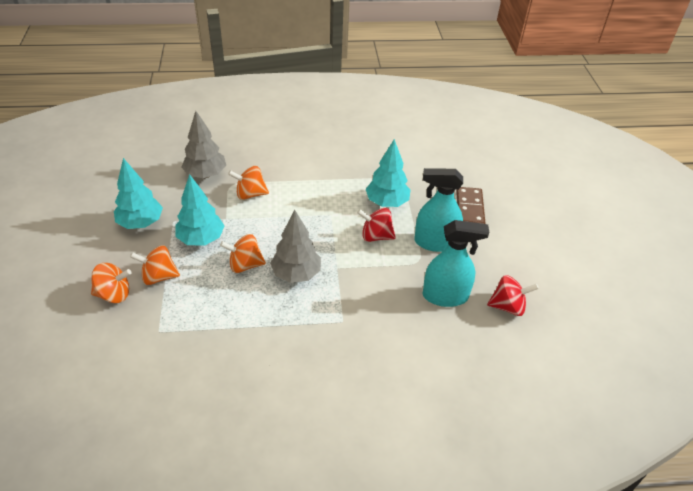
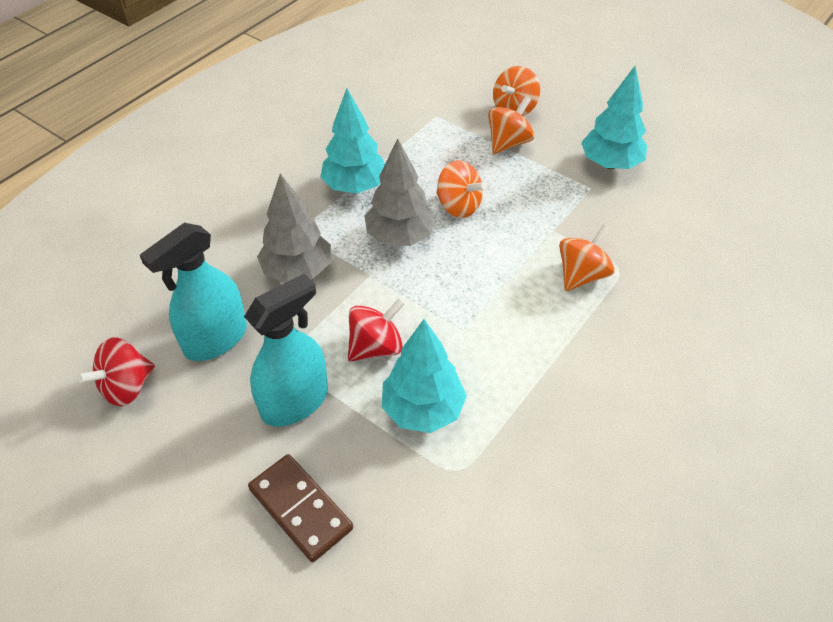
camera: 135 degrees right, 5 degrees up
turquoise tree [176,174,224,246] -> turquoise tree moved to [320,88,385,194]
grey tree [182,111,226,178] -> grey tree moved to [257,173,331,283]
orange spinning top [220,234,266,273] -> orange spinning top turned 90 degrees clockwise [436,160,487,218]

